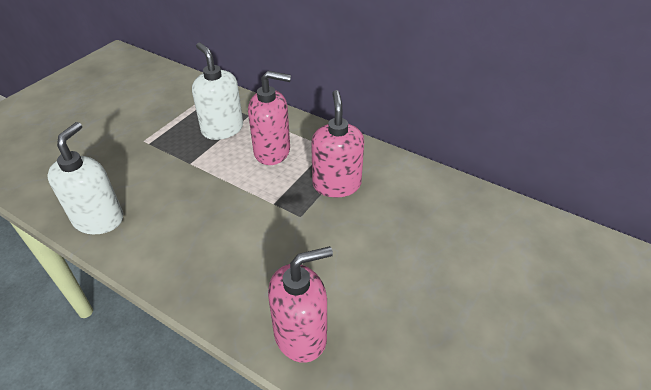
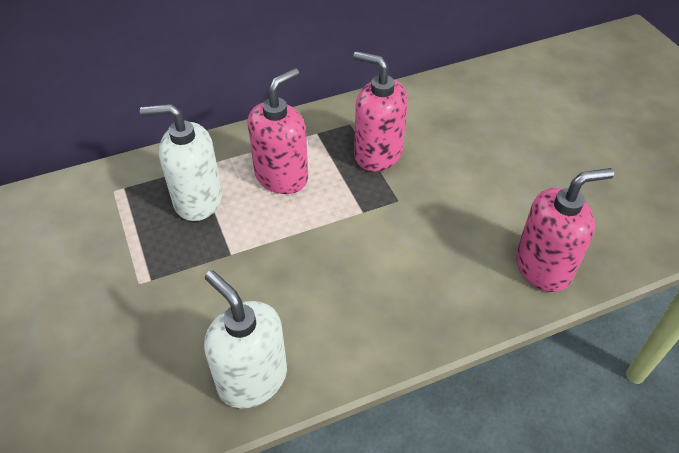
camera: 55 degrees left, 5 degrees up
pink soap dispenser [268,246,333,363] -> pink soap dispenser turned 60 degrees clockwise [516,168,614,292]

